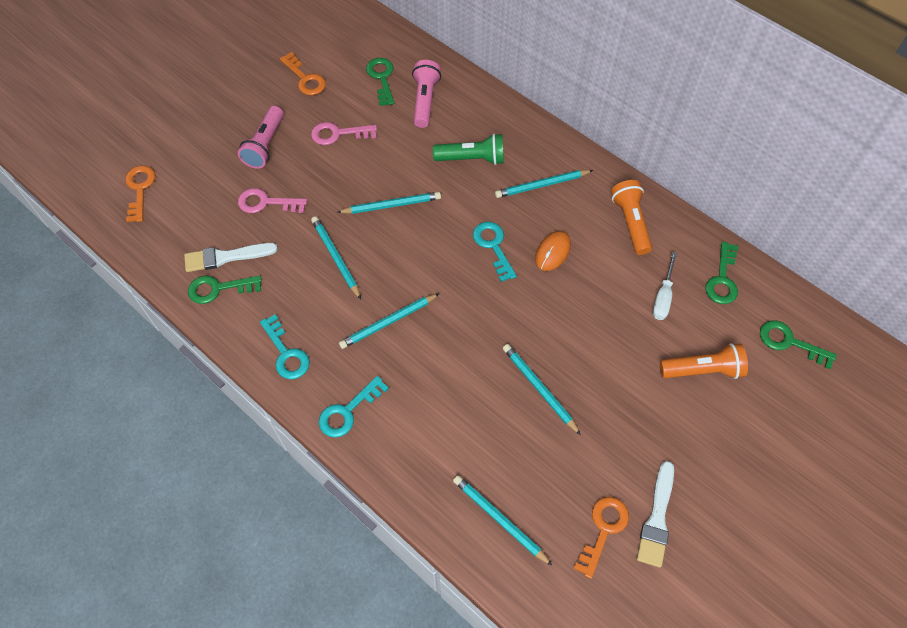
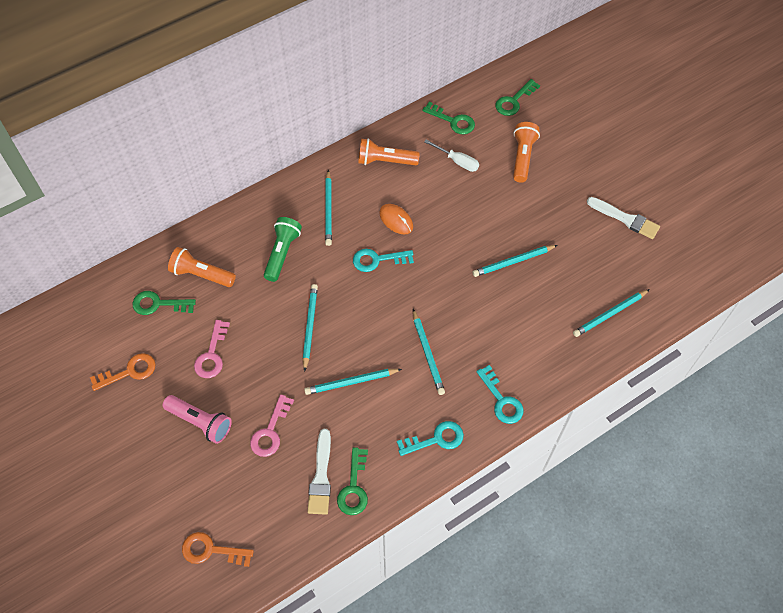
camera: 75 degrees left, 0 degrees up
pink flashlight [412,60,441,128] -> orange flashlight [168,247,236,287]
orange key [574,497,629,579] -> none

